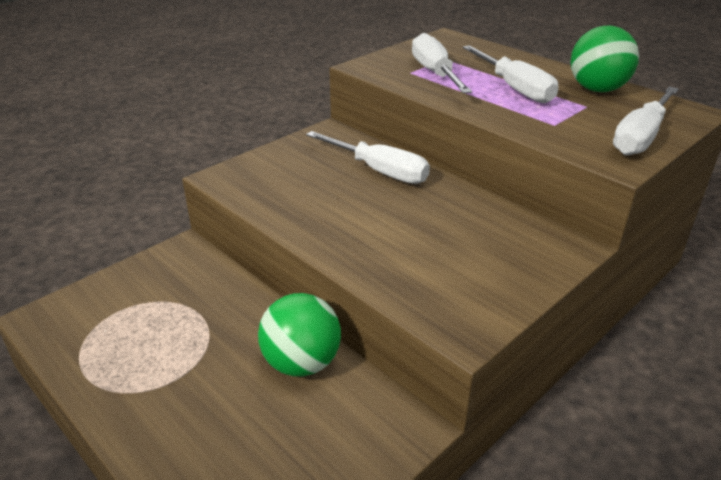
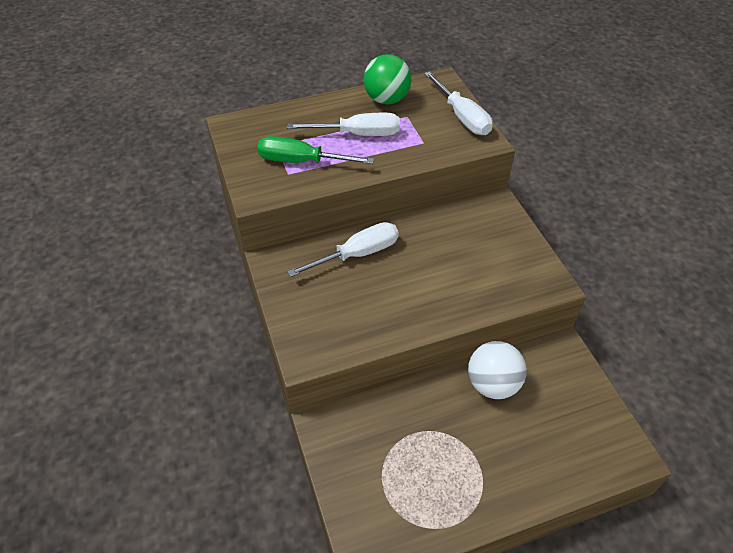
camera: 65 degrees left, 15 degrees up
green ball [258,293,341,377] -> white ball [468,341,527,399]
white screwdriver [412,33,472,94] -> green screwdriver [258,136,374,164]

